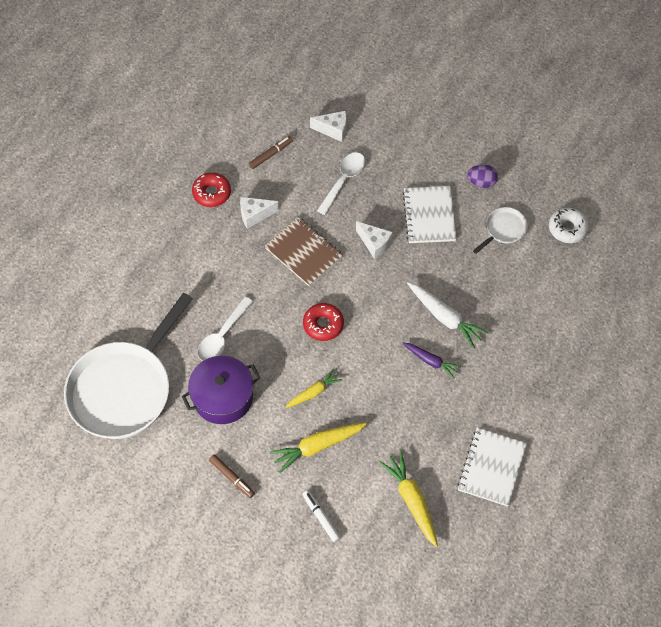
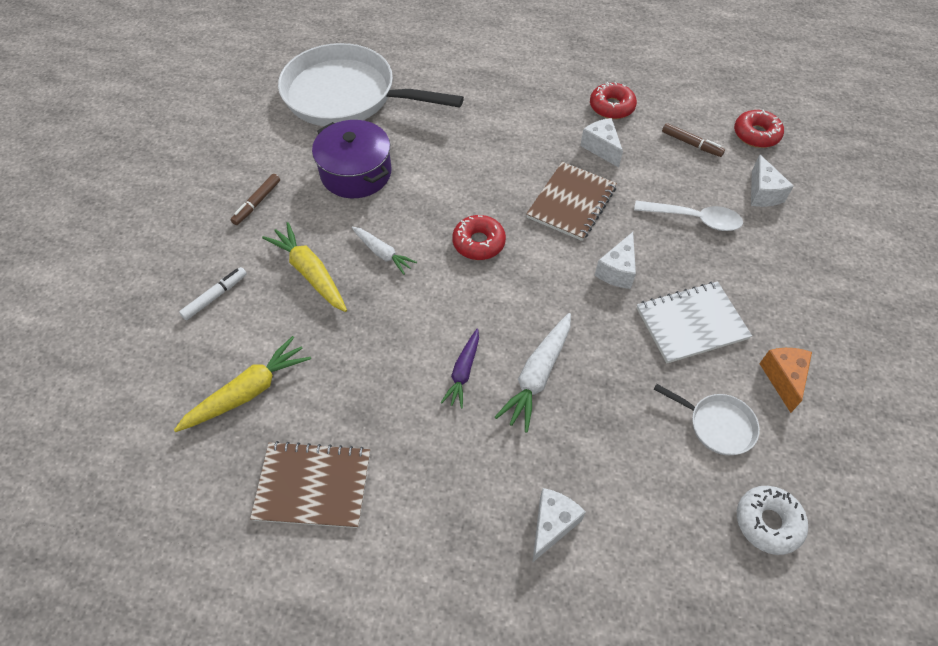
camera: 75 degrees right, 5 degrees down
white spoon [197,297,253,361] -> none
yellow carrot [285,369,342,408] -> white carrot [351,227,417,275]
white notebook [457,427,527,506] -> brown notebook [250,441,370,528]
purple egg [467,165,498,188] -> orange cheese [759,348,812,413]
none -> white cheese [532,488,586,563]
none -> red donut [734,109,784,148]

